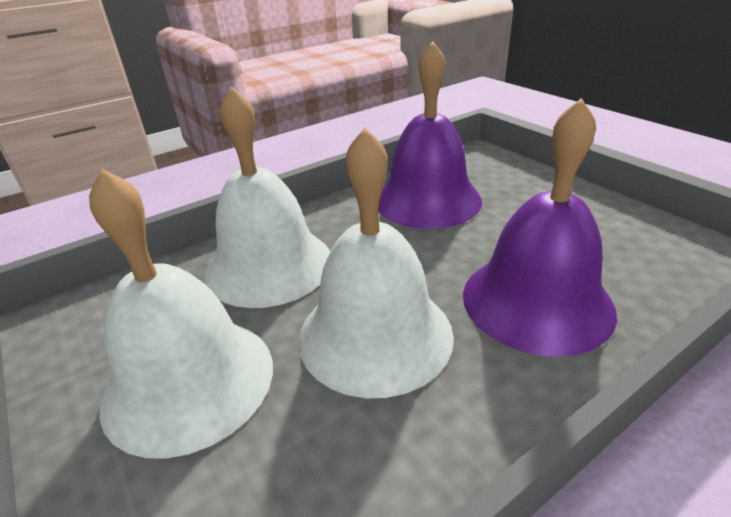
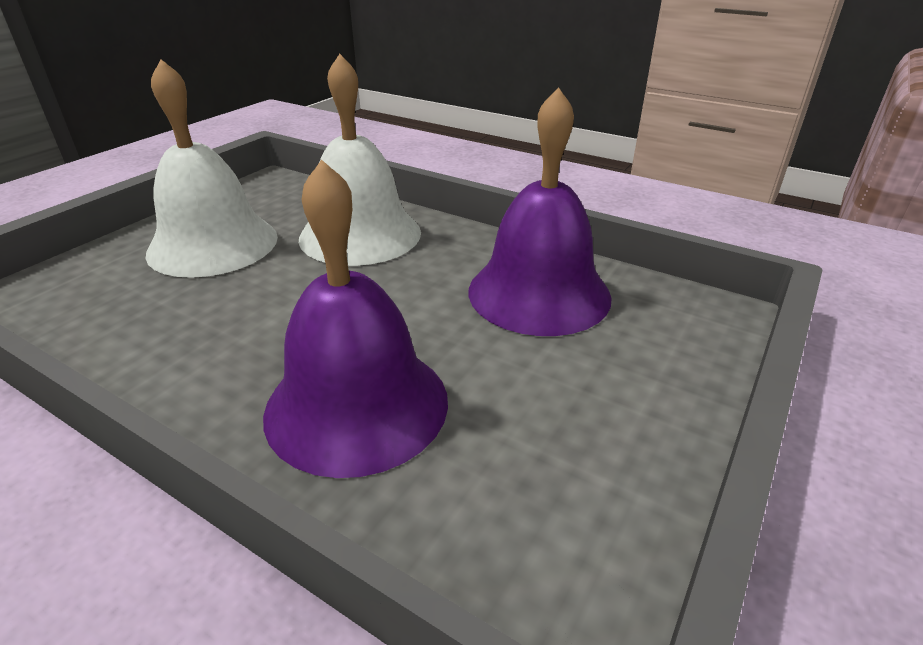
camera: 65 degrees right, 0 degrees up
white bell [298,127,454,398] -> none

